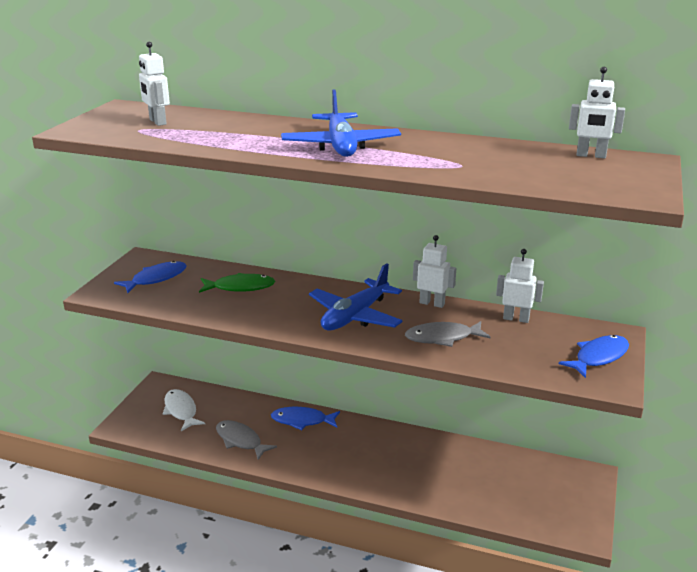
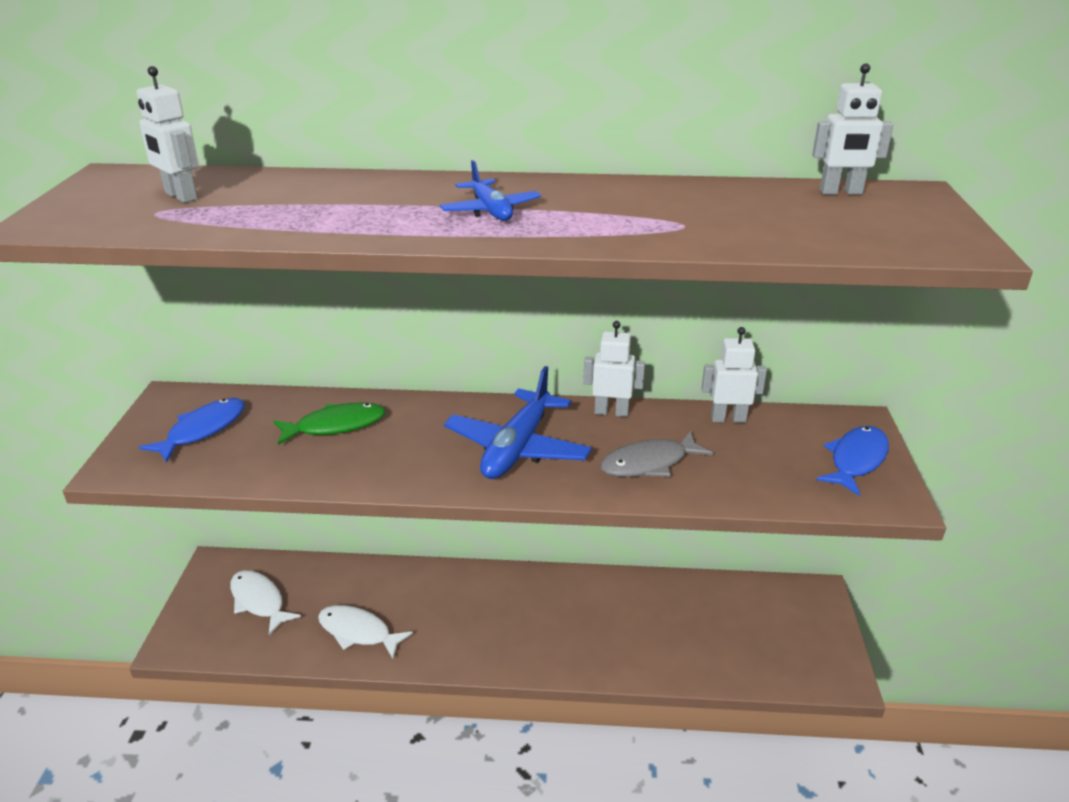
camera: 15 degrees left, 5 degrees up
grey fish [216,420,277,460] -> white fish [318,605,413,659]
blue fish [271,407,340,430] -> none
blue plane [281,89,401,157] -> blue plane [440,160,541,221], size x0.57

